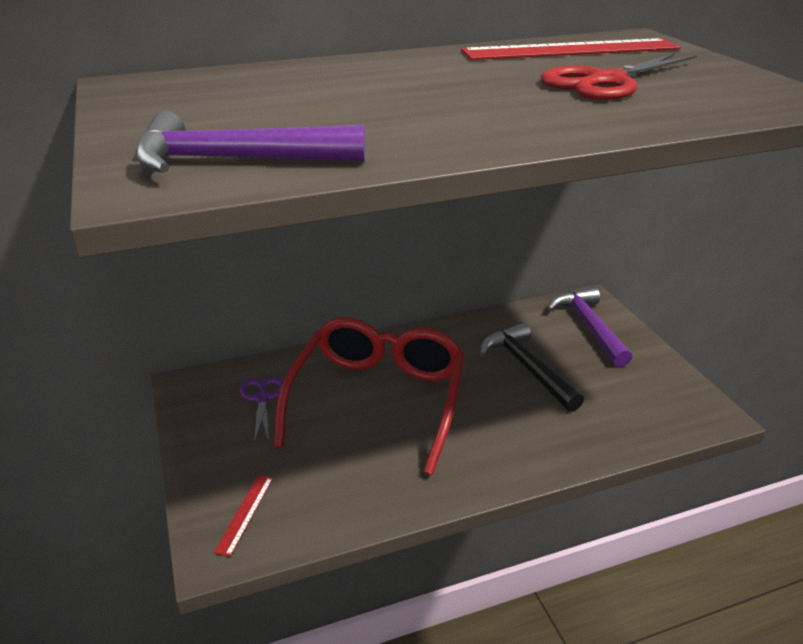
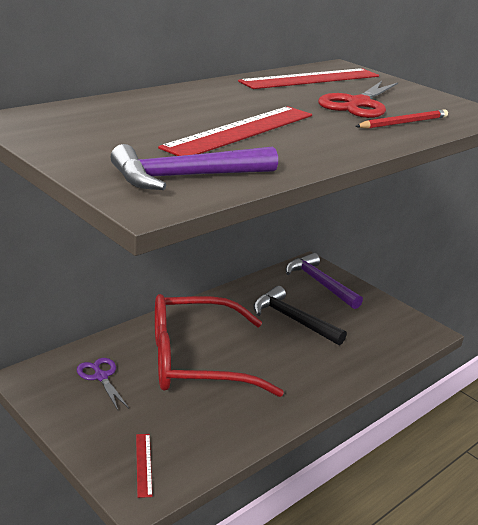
camera: 25 degrees left, 5 degrees down
red glasses [274,317,465,475] -> red glasses turned 90 degrees counterclockwise [155,294,284,397]
none -> red ruler [158,106,312,156]
none -> red pencil [355,109,448,129]

